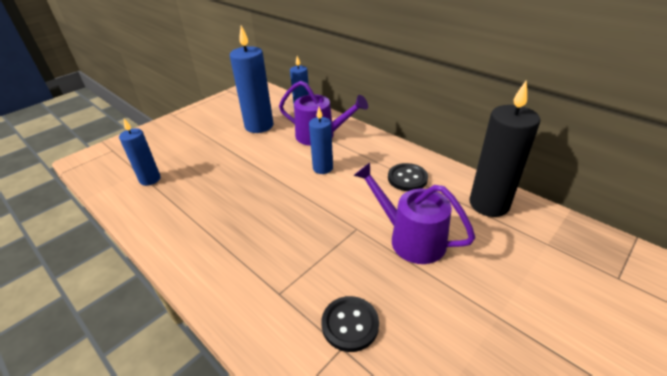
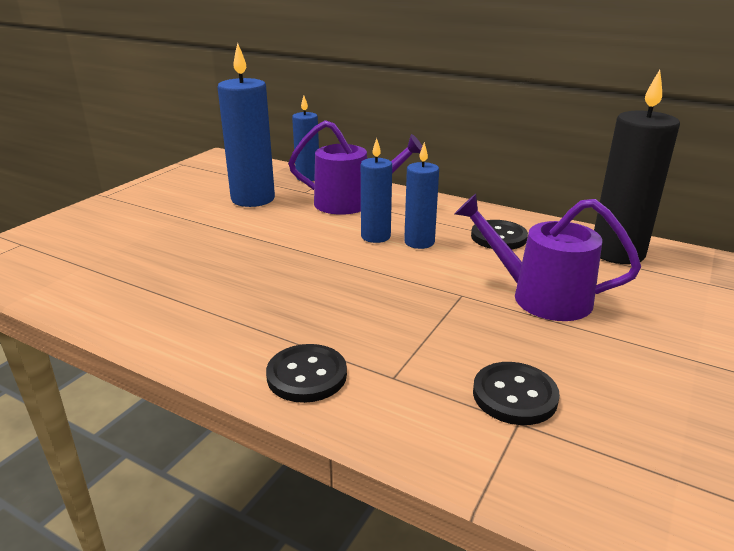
camera: 15 degrees left, 10 degrees down
blue candle [119,119,161,186] -> blue candle moved to [404,142,439,249]
none -> black button [266,344,347,403]

